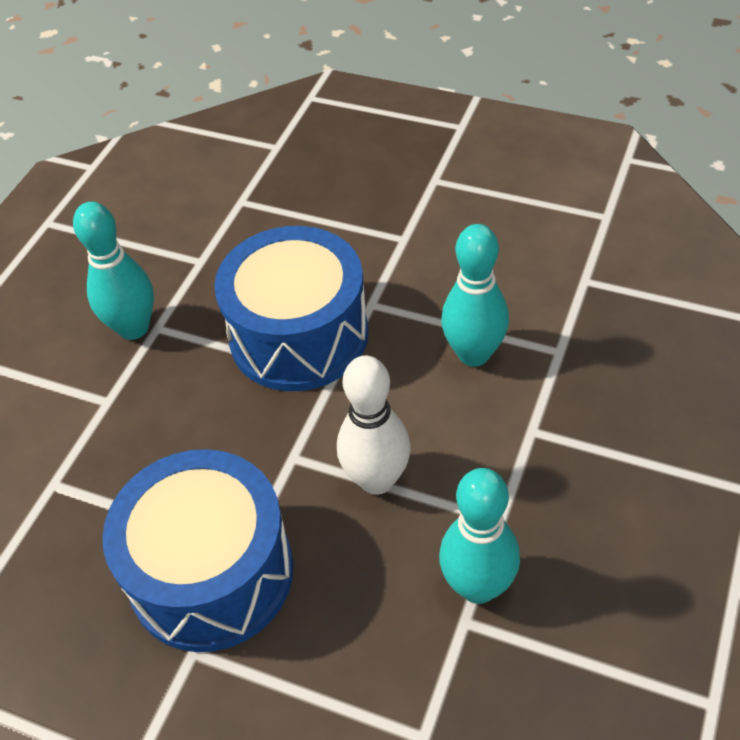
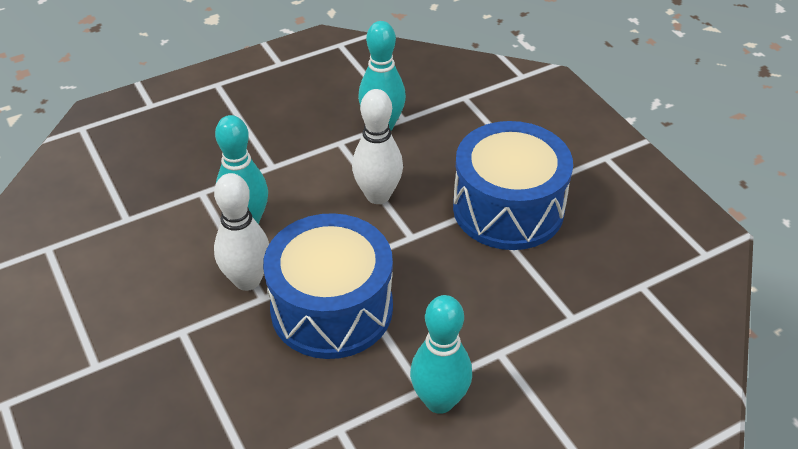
camera: 145 degrees left, 5 degrees down
none -> white bowling pin [214,173,269,291]

